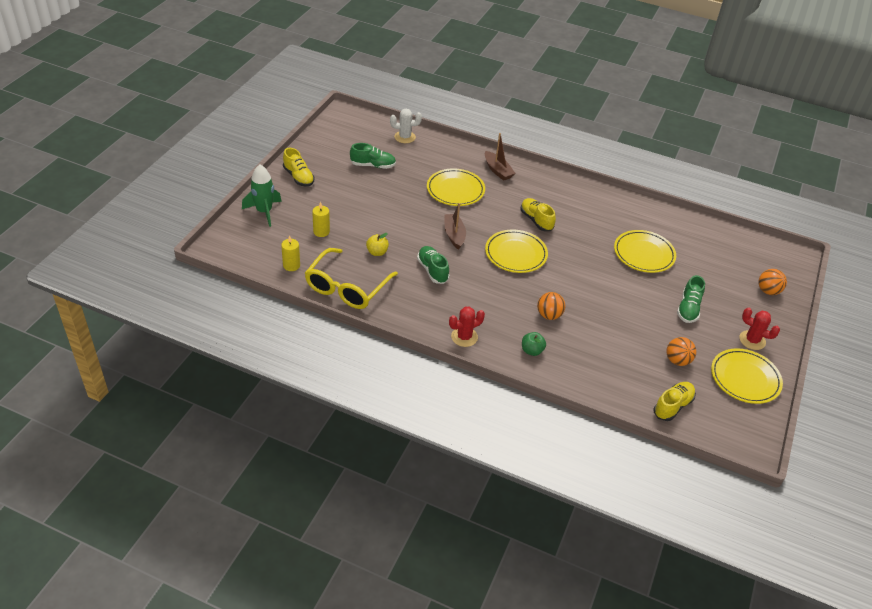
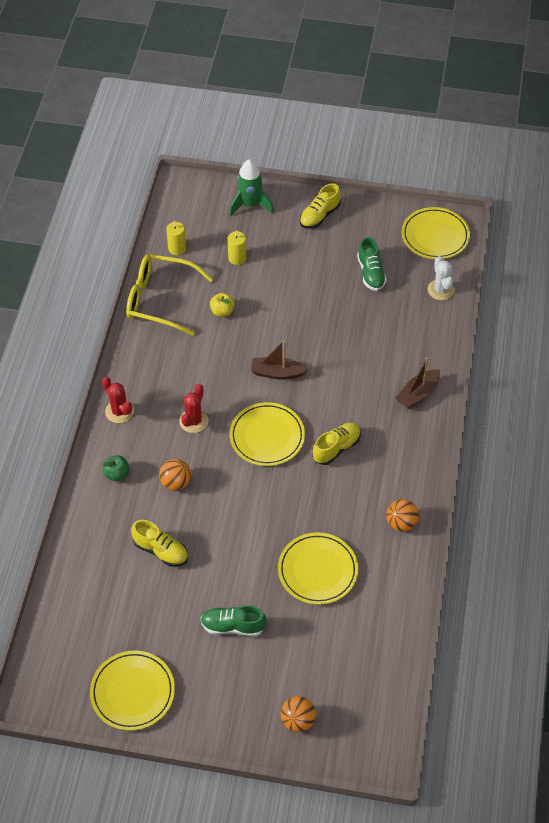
camera: 80 degrees right, 10 degrees up
green shoe [417,246,450,284] -> none
yellow plate [427,168,485,206] -> yellow plate moved to [402,207,470,259]
brown boat [444,203,466,250] -> brown boat turned 150 degrees counterclockwise [251,340,309,380]
yellow shoe [654,382,696,421] -> yellow shoe moved to [131,520,188,567]
orange ball [666,337,696,366] -> orange ball moved to [386,499,419,532]
red cactus [740,308,780,350] -> red cactus moved to [180,384,208,433]

